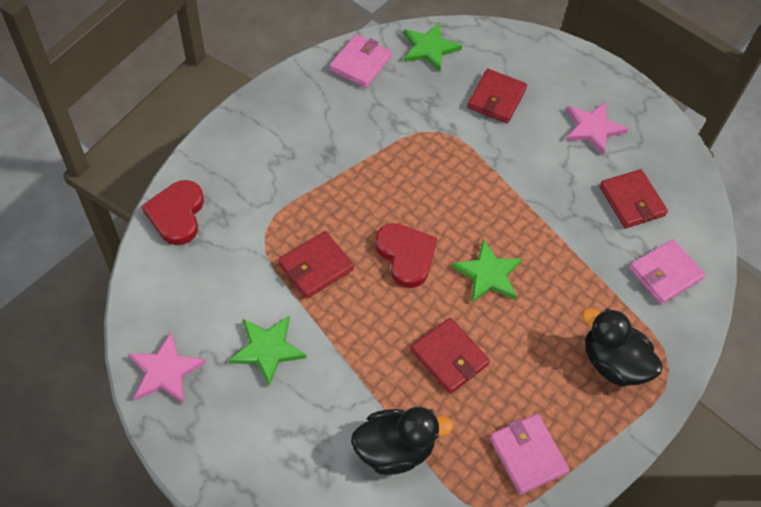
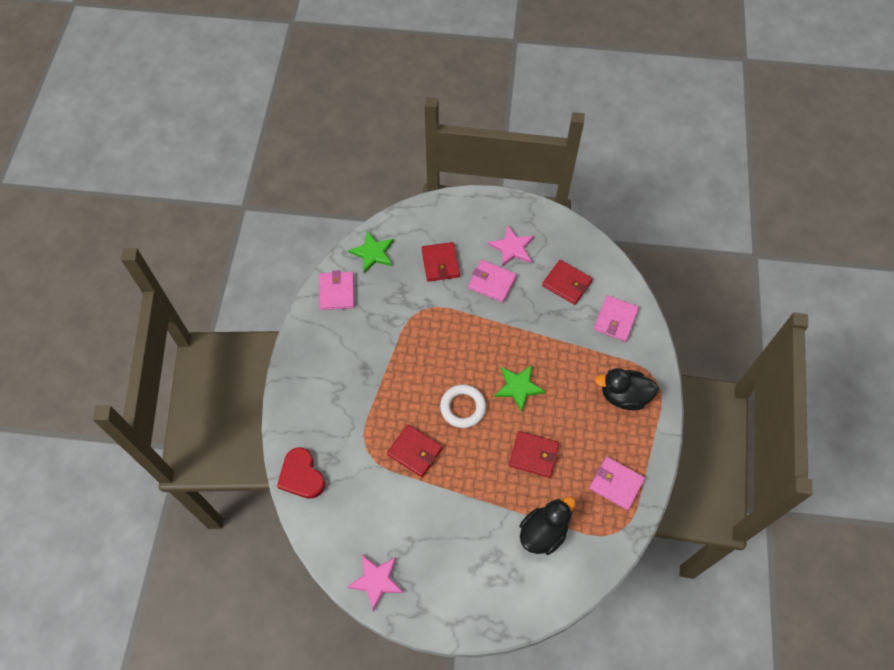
camera: 30 degrees left, 5 degrees up
green star [229,316,306,386] -> none
red wallet [278,231,354,299] -> red wallet turned 75 degrees counterclockwise [387,425,442,477]
red heart [375,223,437,288] -> white ring [440,384,486,428]
none -> pink wallet [468,260,517,303]

